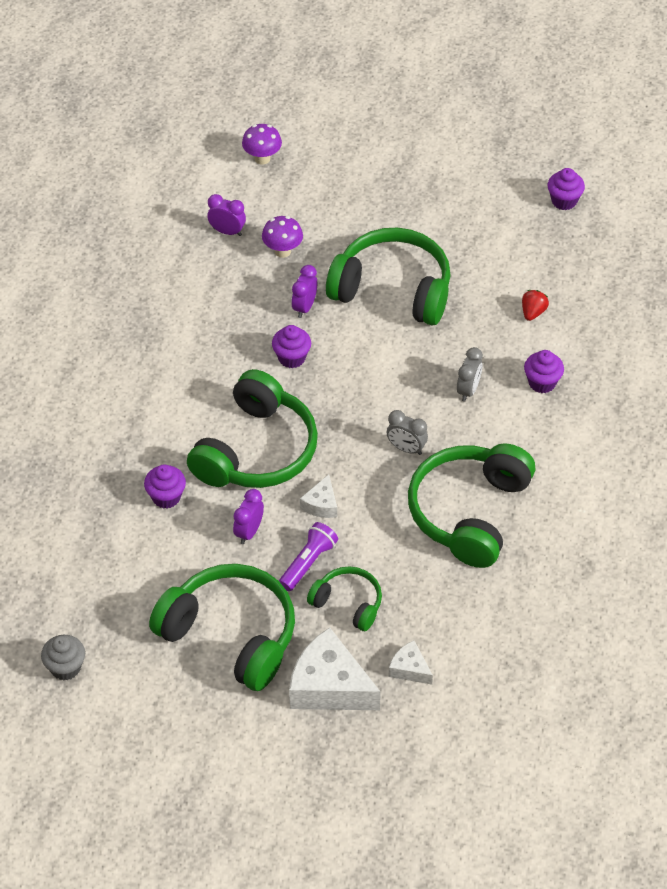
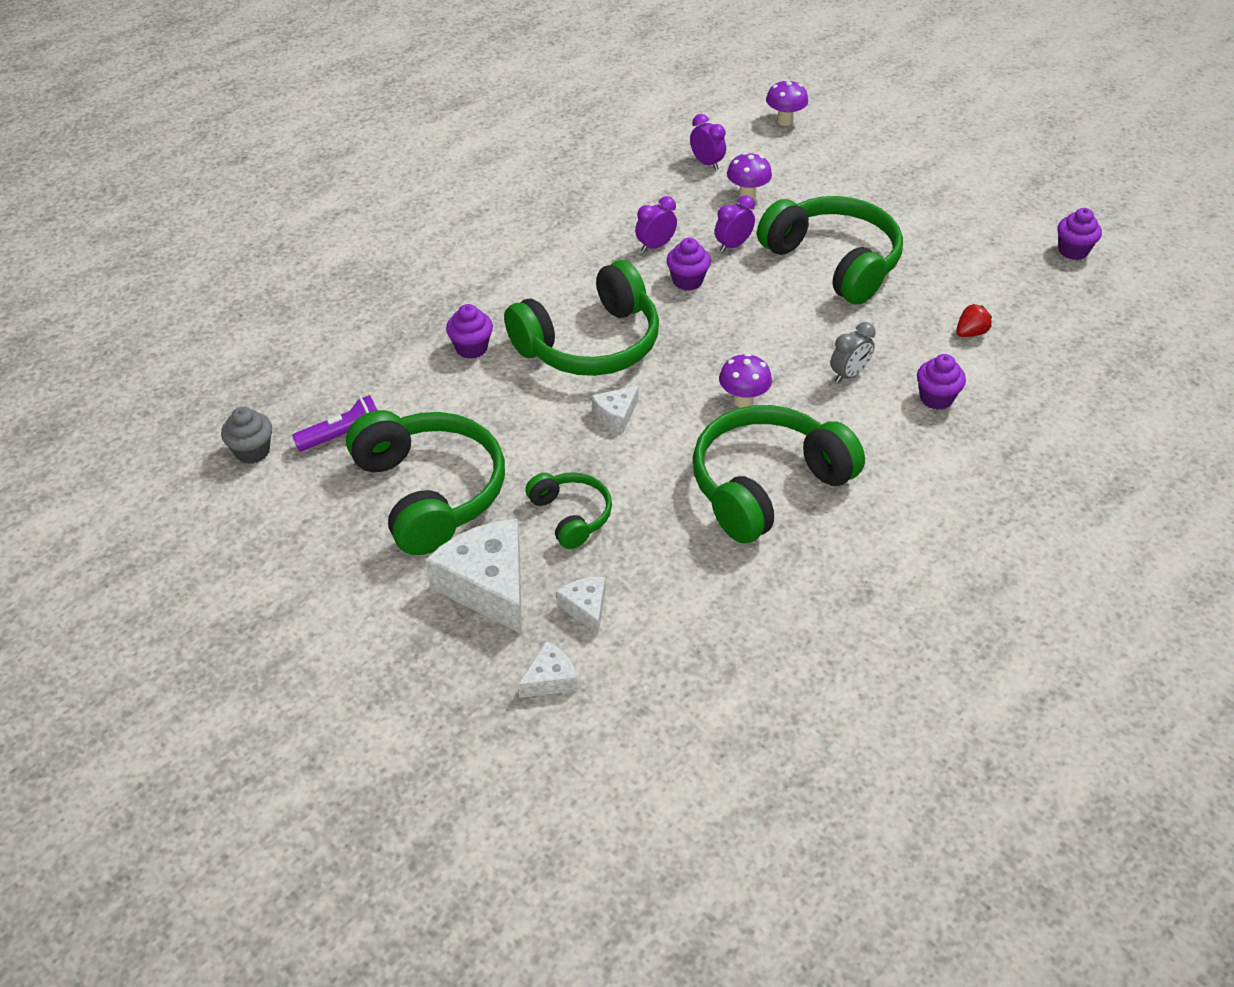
camera: 30 degrees right, 5 degrees down
purple clock [233,489,264,544] -> purple clock moved to [635,196,677,252]
purple flashlight [279,522,338,591] -> purple flashlight moved to [292,395,377,451]
grey clock [387,410,428,455] -> purple mushroom [719,353,772,408]
none -> white cheese [518,641,577,698]

